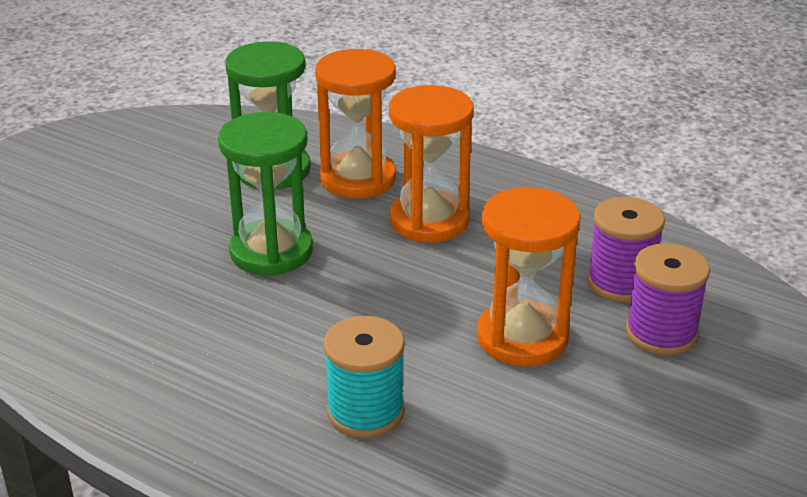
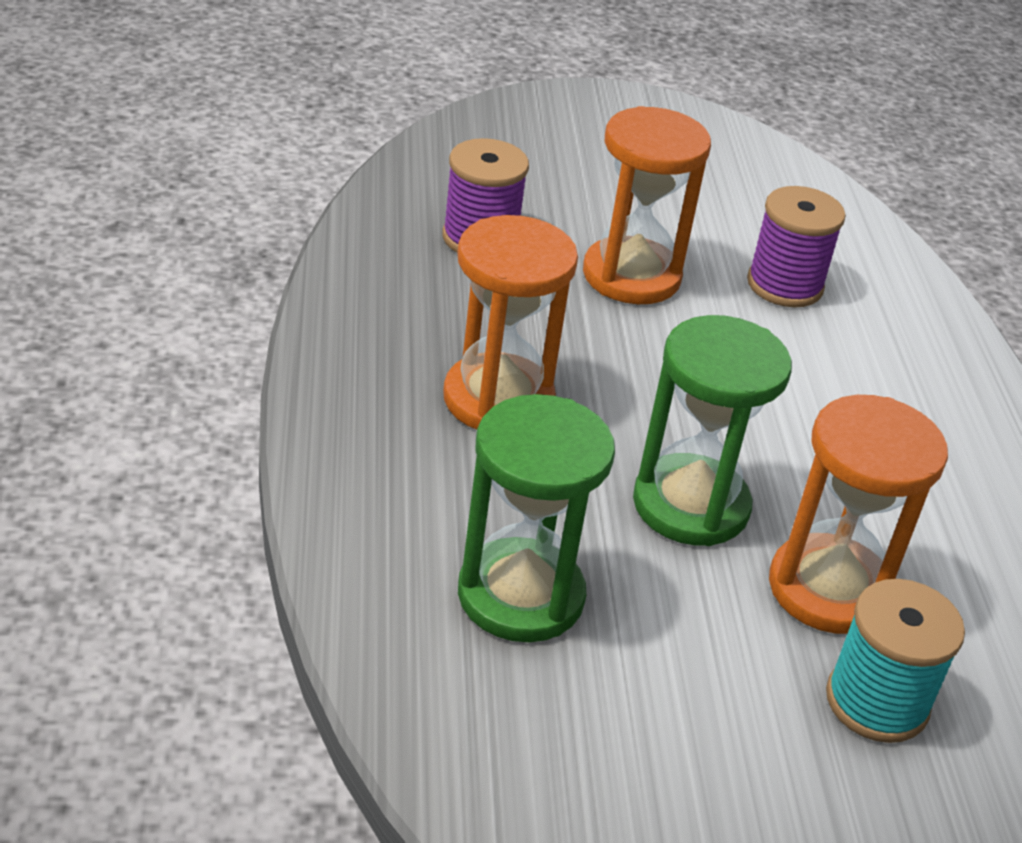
camera: 130 degrees left, 5 degrees up
orange hourglass [315,49,396,198] -> orange hourglass moved to [769,395,948,634]
turquoise spool [324,316,405,438] -> turquoise spool moved to [826,579,965,743]
purple spool [626,243,710,355] -> purple spool moved to [747,186,846,307]

